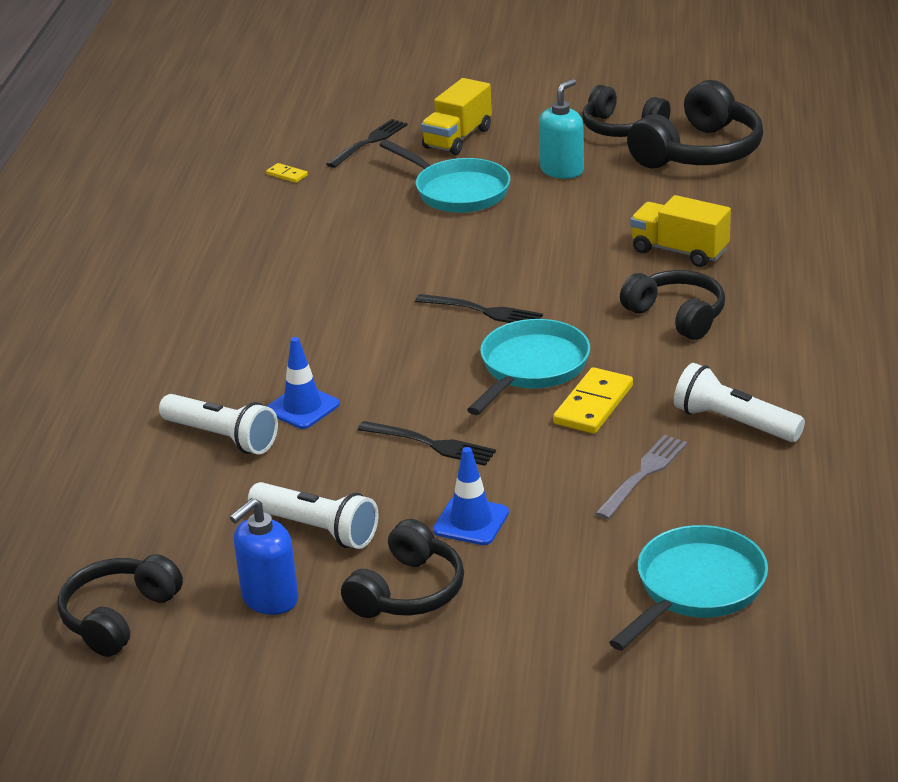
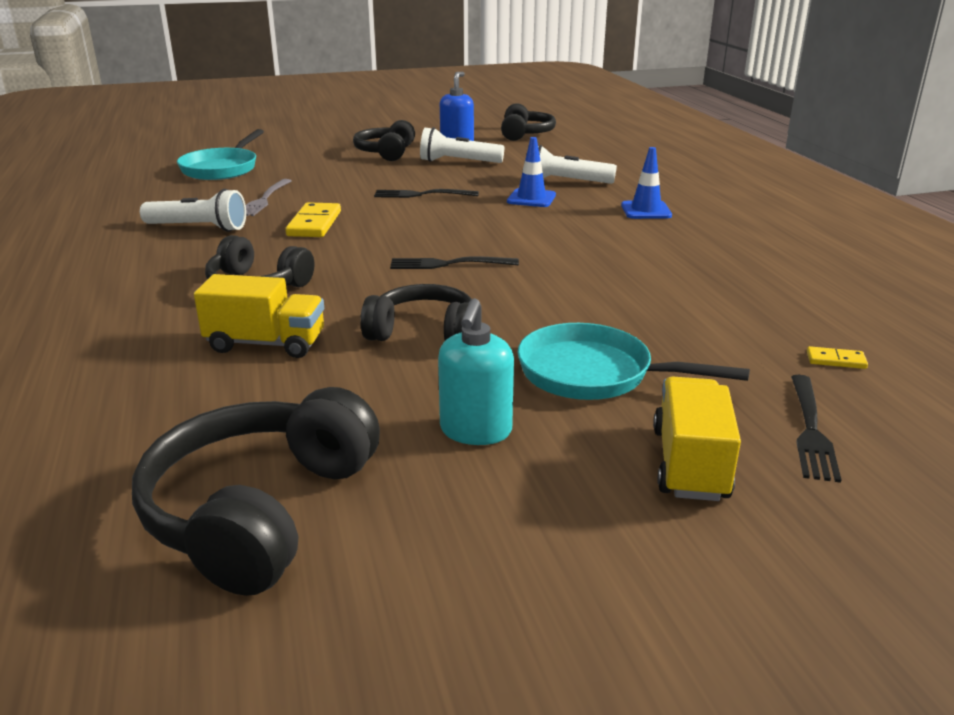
camera: 155 degrees right, 5 degrees down
blue traffic cone [433,447,509,545] -> blue traffic cone moved to [621,147,672,219]
turquoise pan [467,319,590,415] -> none
black headphones [582,85,671,137] -> black headphones moved to [360,284,471,341]

